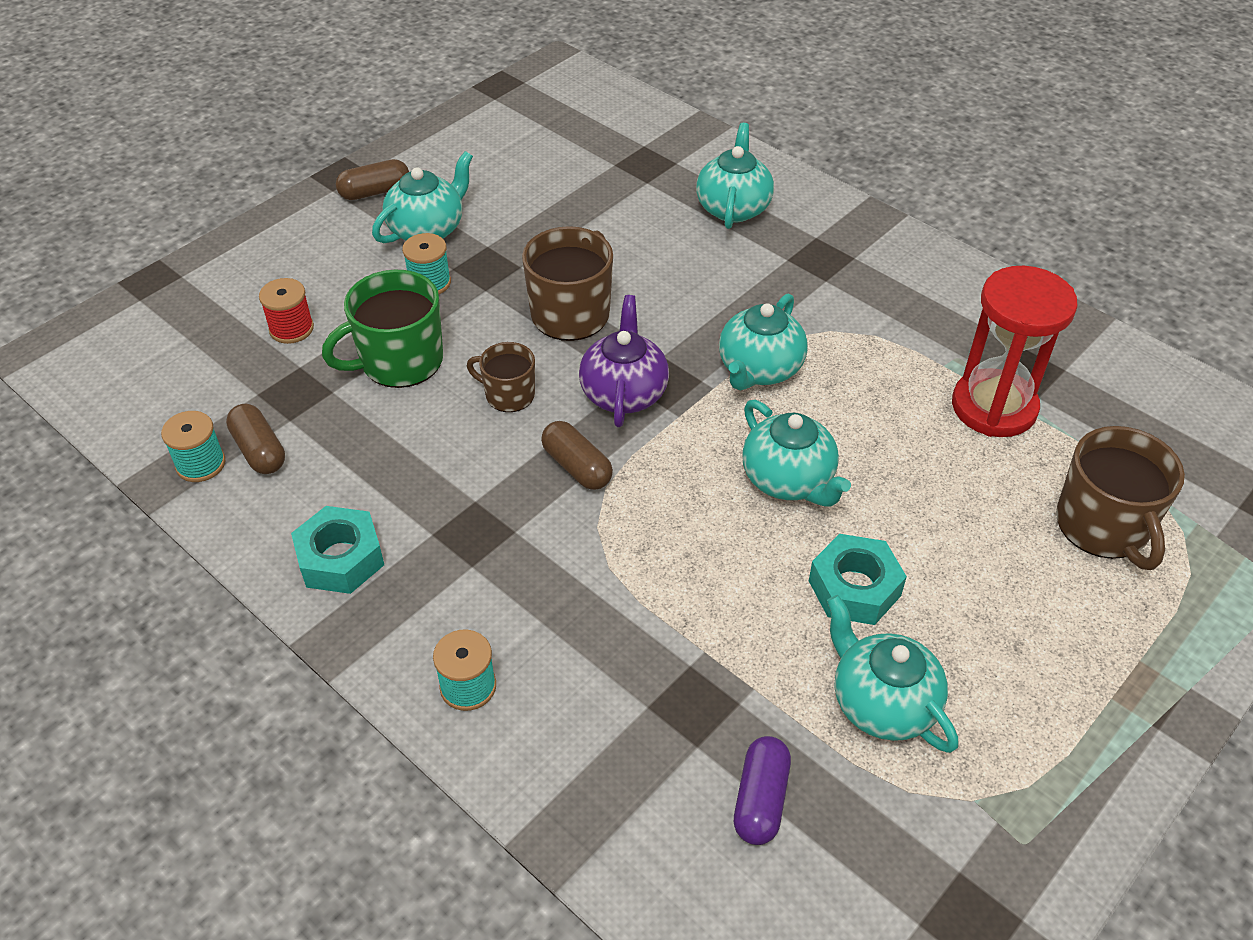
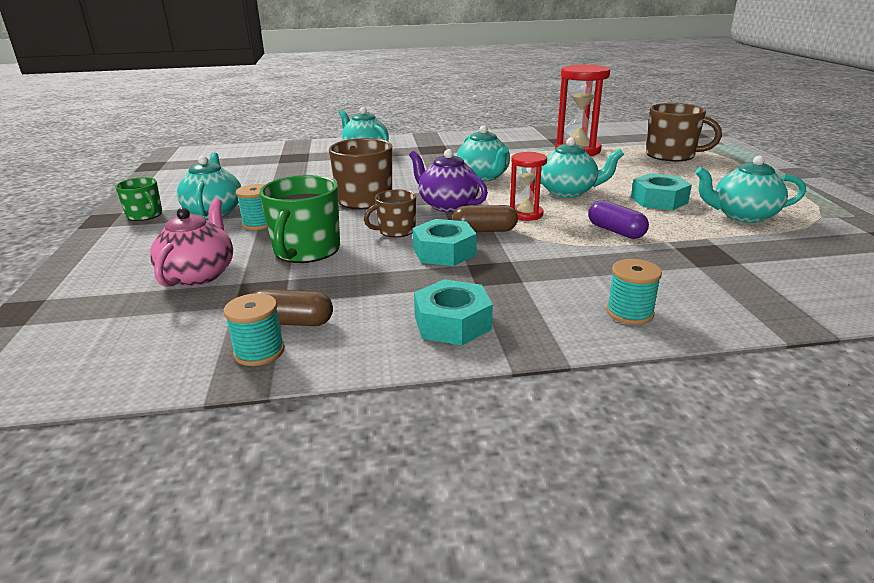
camera: 50 degrees left, 20 degrees down
red spool [259,278,314,344] -> pink teapot [150,199,233,287]
brown capsule [336,159,409,200] -> green mug [115,177,162,221]
purple capsule [734,736,791,845] -> purple capsule moved to [588,200,649,239]
none -> turquoise nut [413,219,477,266]
none -> red hourglass [510,152,547,221]

